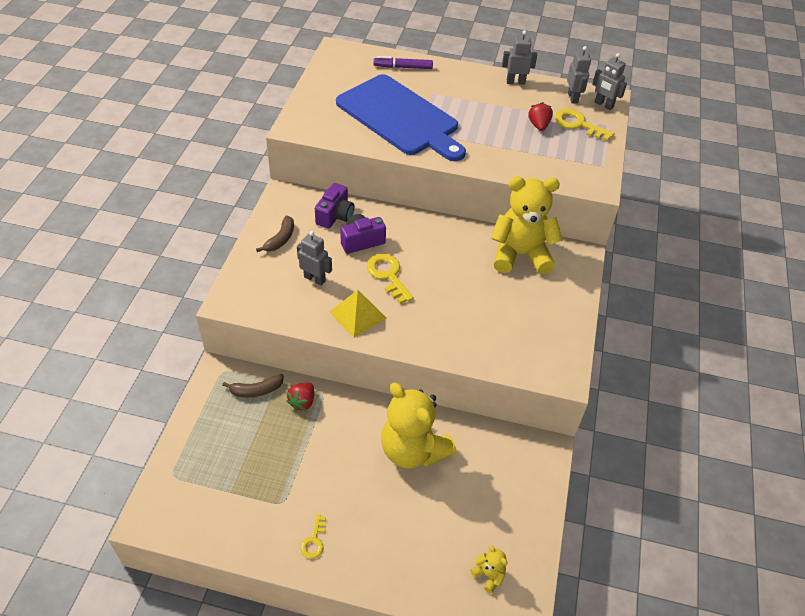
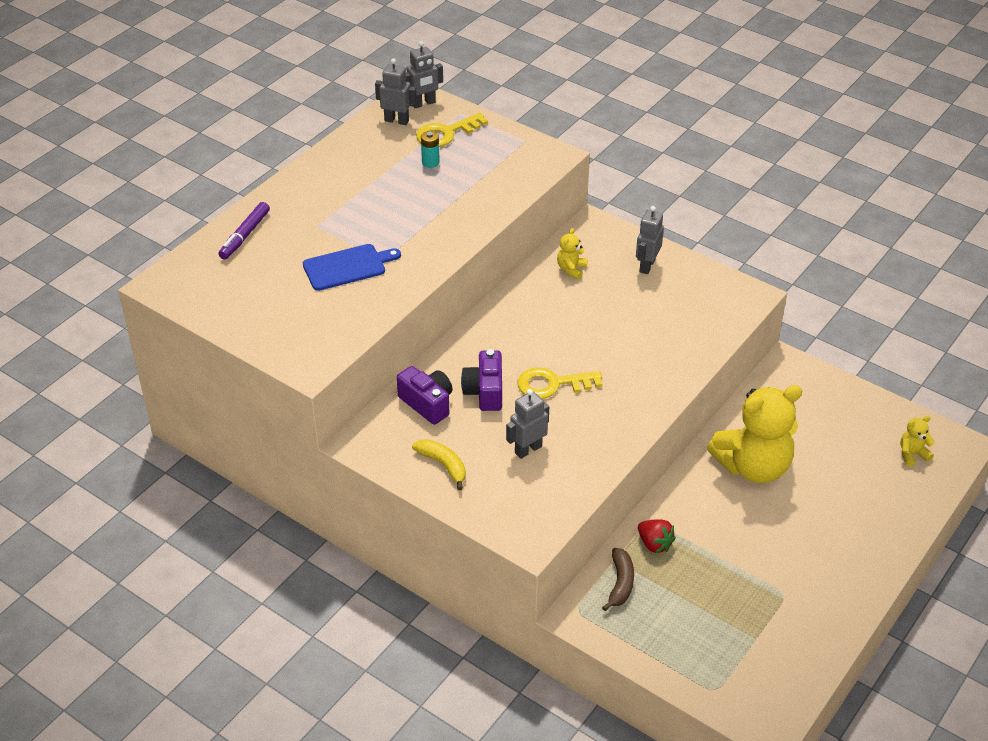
camera: 65 degrees left, 5 degrees down
brown banana [256,216,294,252] -> yellow banana [412,439,466,490]
yellow key [300,515,326,559] -> none
yellow pyramid [329,290,386,338] -> none
blue cutting board [336,74,466,161] -> blue cutting board [303,244,401,291], size x0.49
yellow teddy bear [491,177,563,274] -> yellow teddy bear [557,228,588,280], size x0.41
grey robot [502,30,537,85] -> grey robot moved to [636,206,664,274]
red strawberry [528,102,553,131] -> turquoise battery [421,131,440,168]

